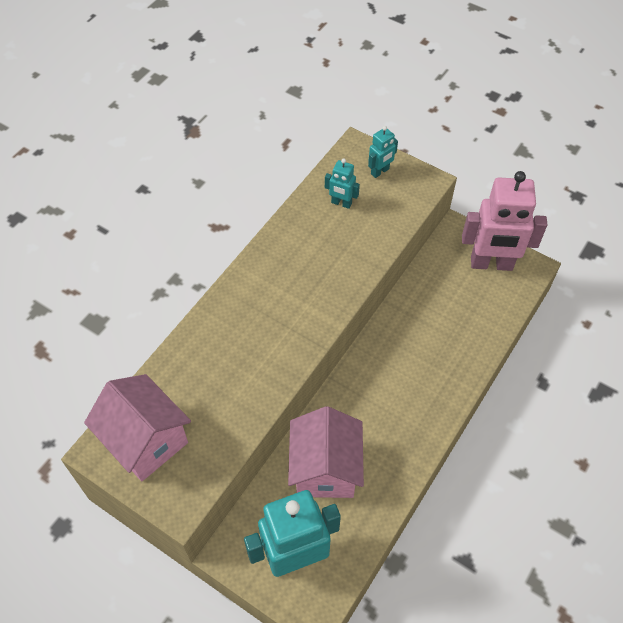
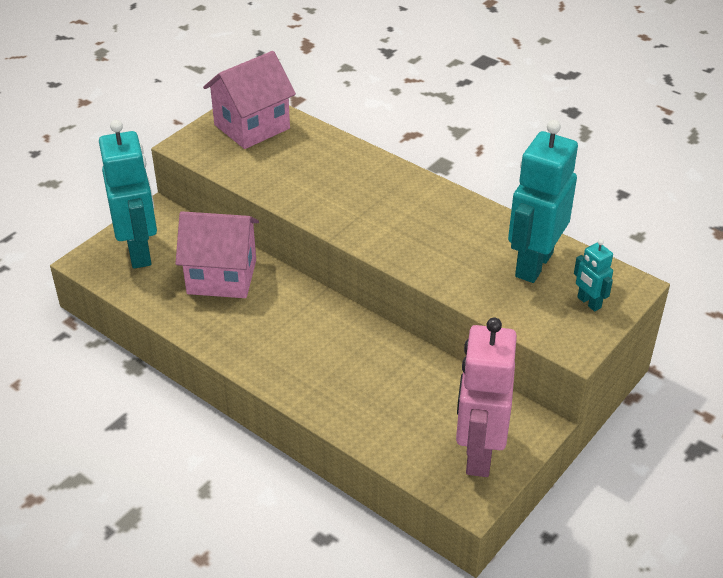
camera: 95 degrees right, 15 degrees down
turquoise robot [325,159,360,209] -> turquoise robot [508,120,578,283], size x2.16

